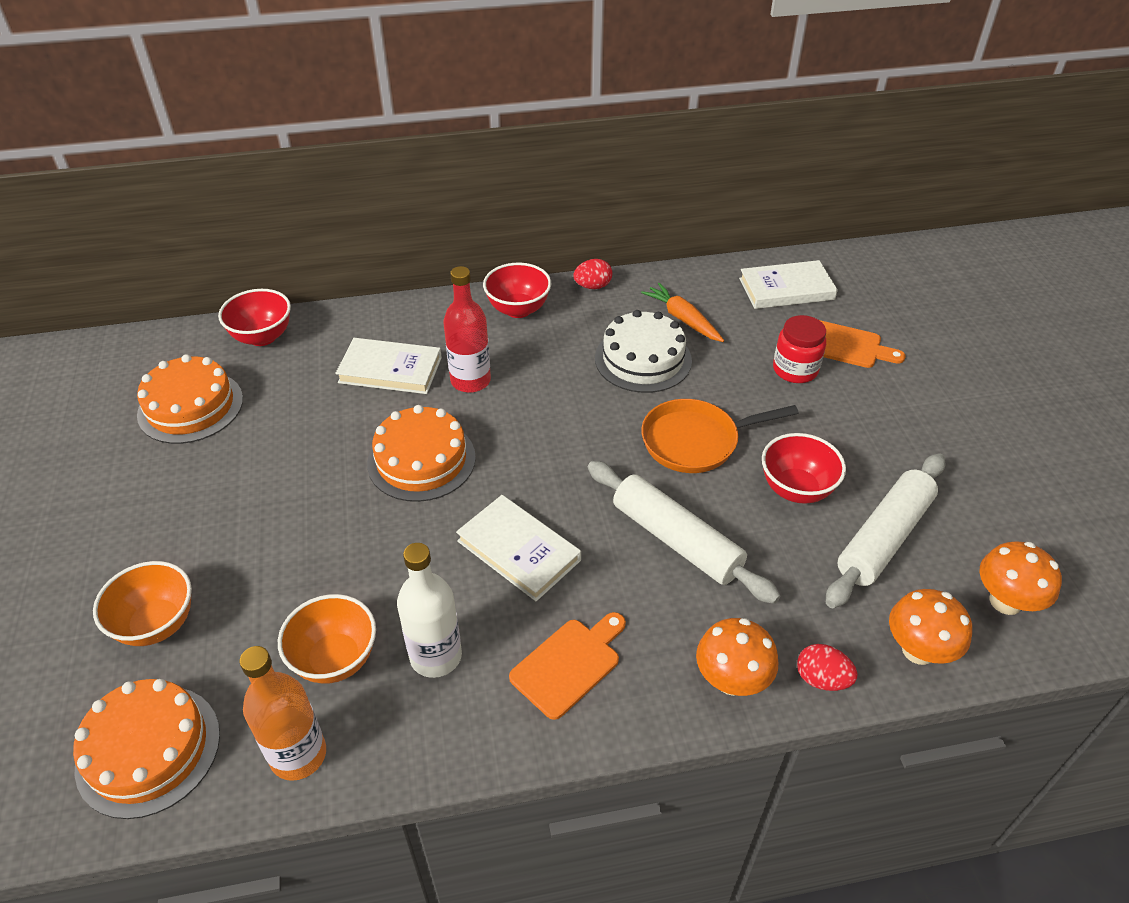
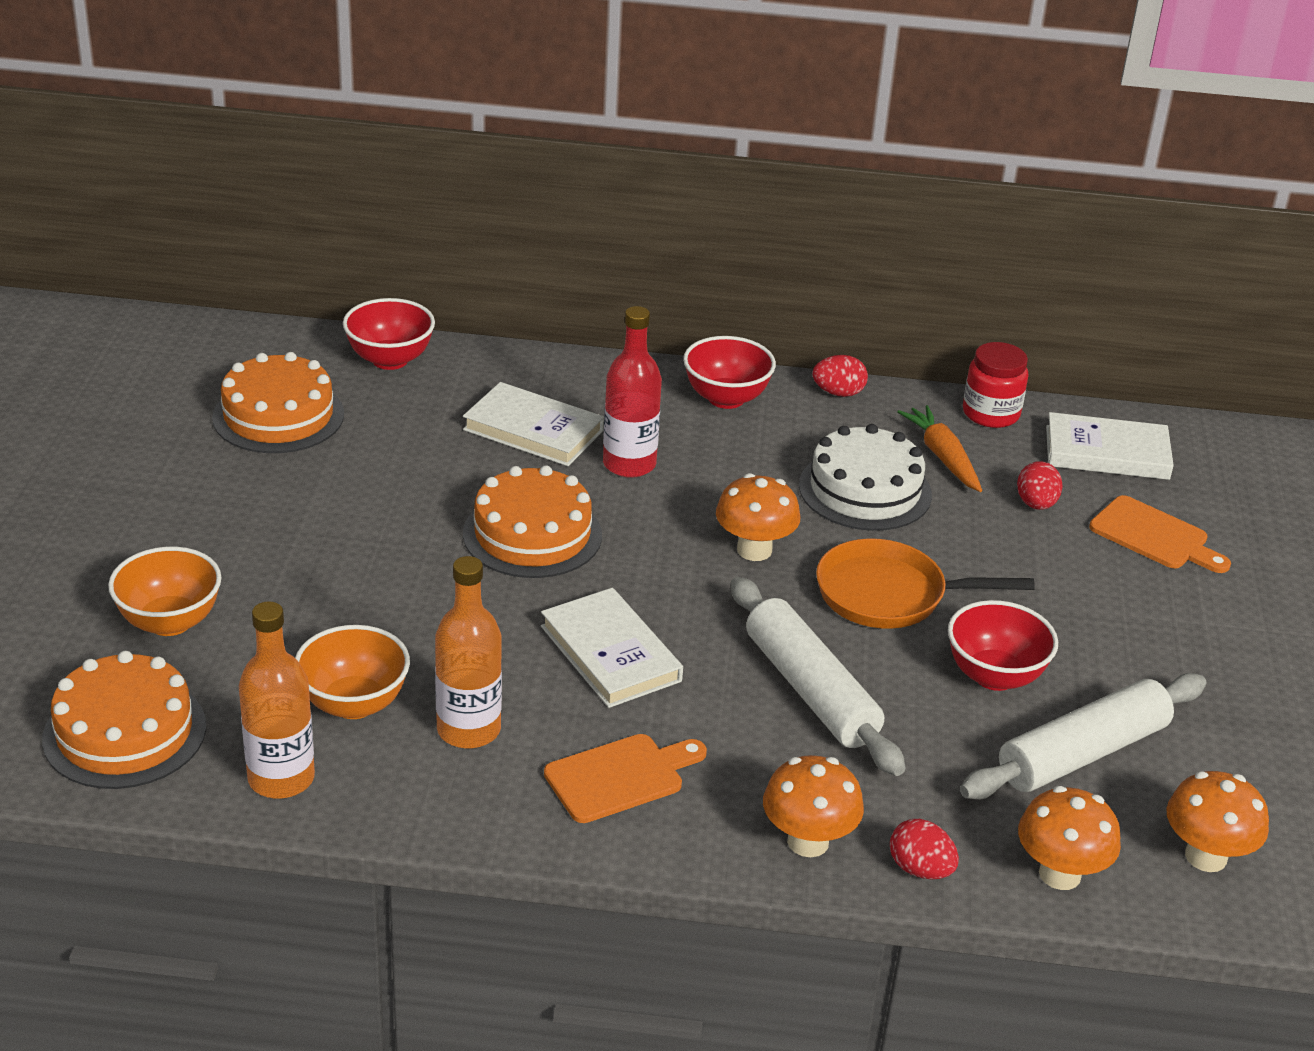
camera: 15 degrees right, 10 degrees down
white bottle [397,543,462,678] -> orange bottle [435,556,502,749]
red jar [773,315,826,383] -> red jar moved to [963,342,1029,428]
none -> orange mushroom [716,473,800,561]
none -> red egg [1017,461,1063,510]

